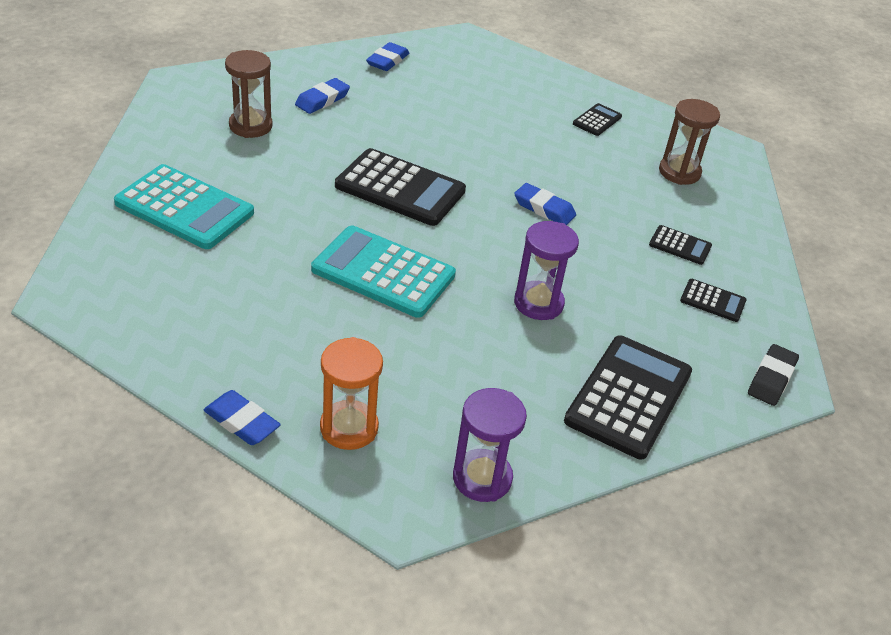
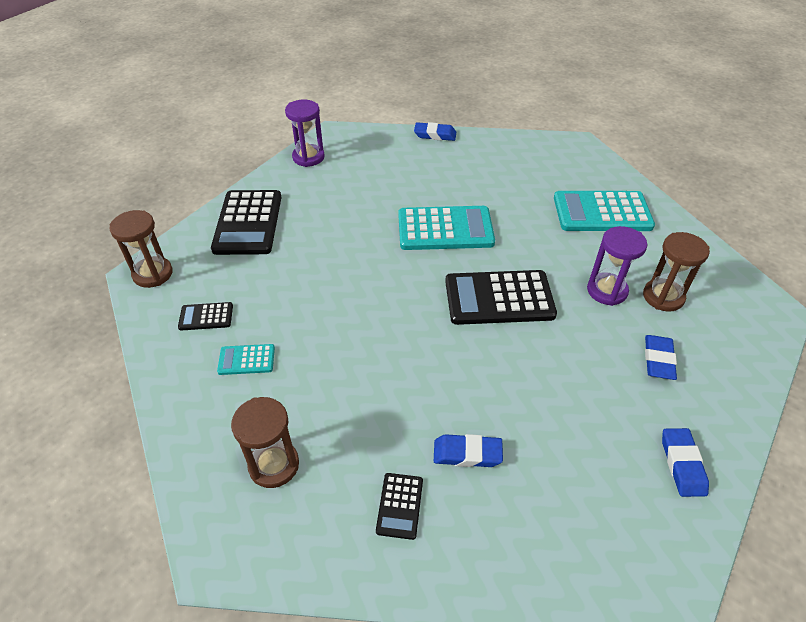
camera: 155 degrees right, 5 degrees up
orange hourglass [320,337,383,450] -> none
blue eraser [514,183,576,225] -> blue eraser moved to [434,434,503,467]
purple hourglass [514,221,579,320] -> purple hourglass moved to [587,226,647,306]
black calculator [649,225,712,265] -> turquoise calculator [217,344,275,375]
black eraser [748,344,799,406] -> brown hourglass [109,210,172,288]

